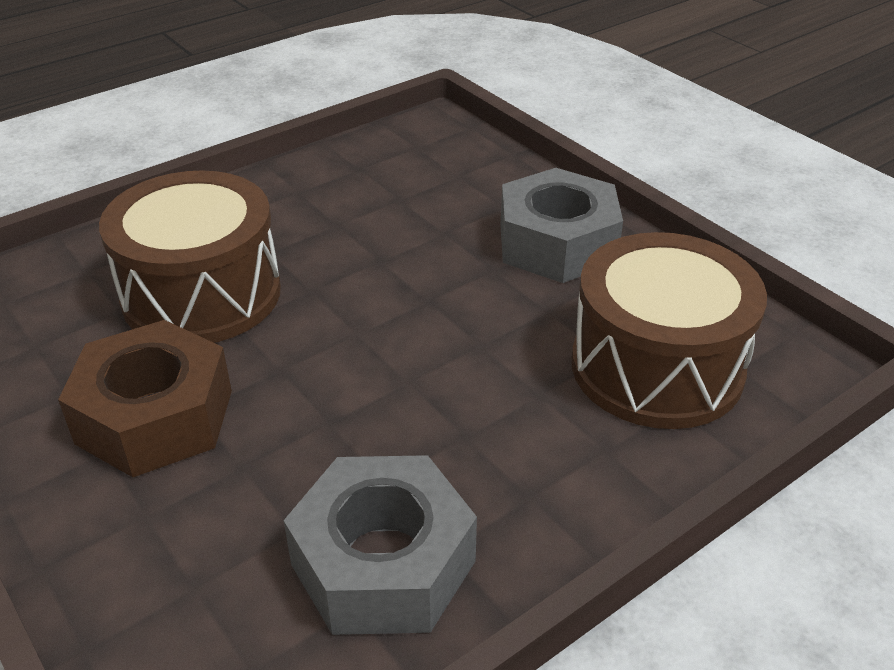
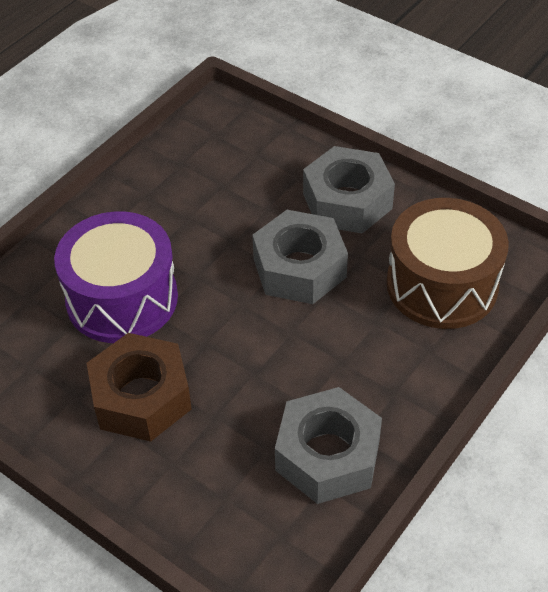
camera: 15 degrees left, 10 degrees up
brown drum [99,170,281,343] -> purple drum [54,211,178,343]
none -> grey nut [252,210,348,304]

